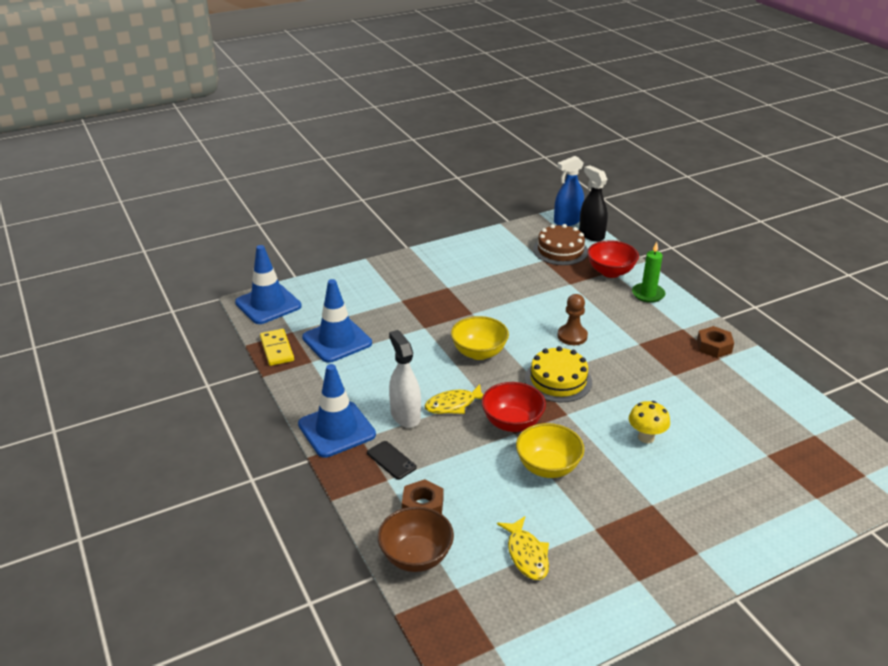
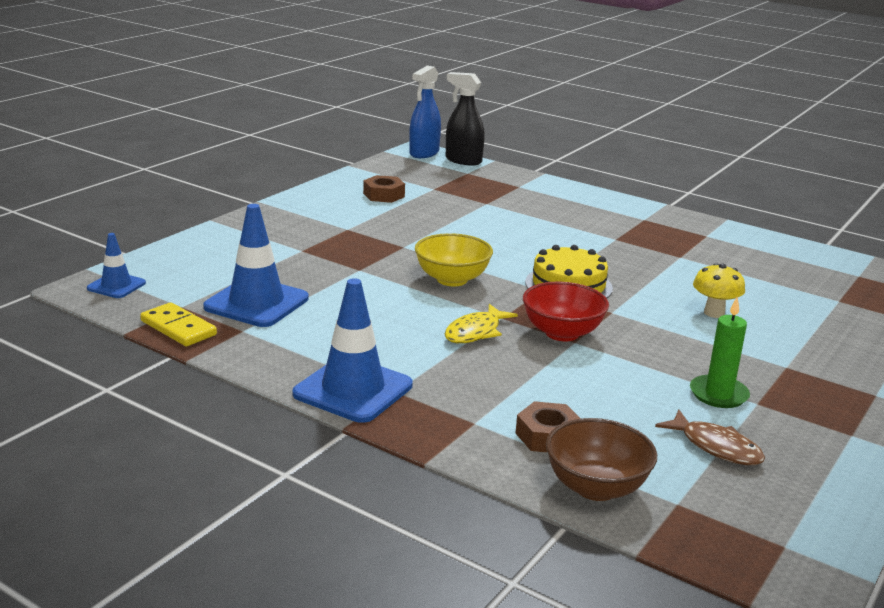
camera: 30 degrees left, 10 degrees down
blue traffic cone [235,245,302,324] -> blue traffic cone [87,233,146,298], size x0.55
black phone [367,441,417,480] -> none
white spray bottle [389,330,421,428] -> none
yellow fish [497,516,549,580] -> brown fish [655,410,765,465]
yellow bowl [516,423,584,478] -> none
brown cake [533,224,588,265] -> none
brown pawn [558,294,588,345] -> none
red bowl [587,240,639,278] -> none
green candle [632,242,665,303] -> green candle moved to [690,297,750,408]
brown nut [697,326,734,358] -> brown nut moved to [363,175,405,203]

